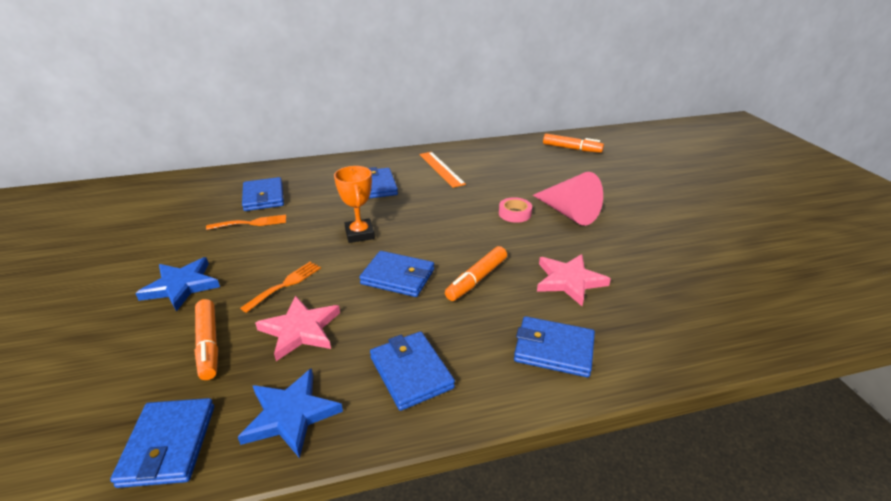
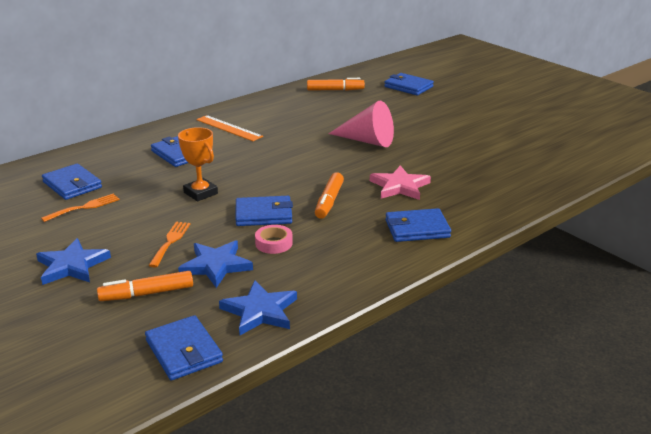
camera: 25 degrees left, 5 degrees down
orange marker [194,299,218,380] -> orange marker turned 120 degrees clockwise [97,271,193,301]
pink star [255,296,340,361] -> blue star [178,240,253,288]
blue wallet [370,331,455,411] -> blue wallet moved to [384,73,434,95]
pink tape [499,197,532,223] -> pink tape moved to [255,225,293,254]

